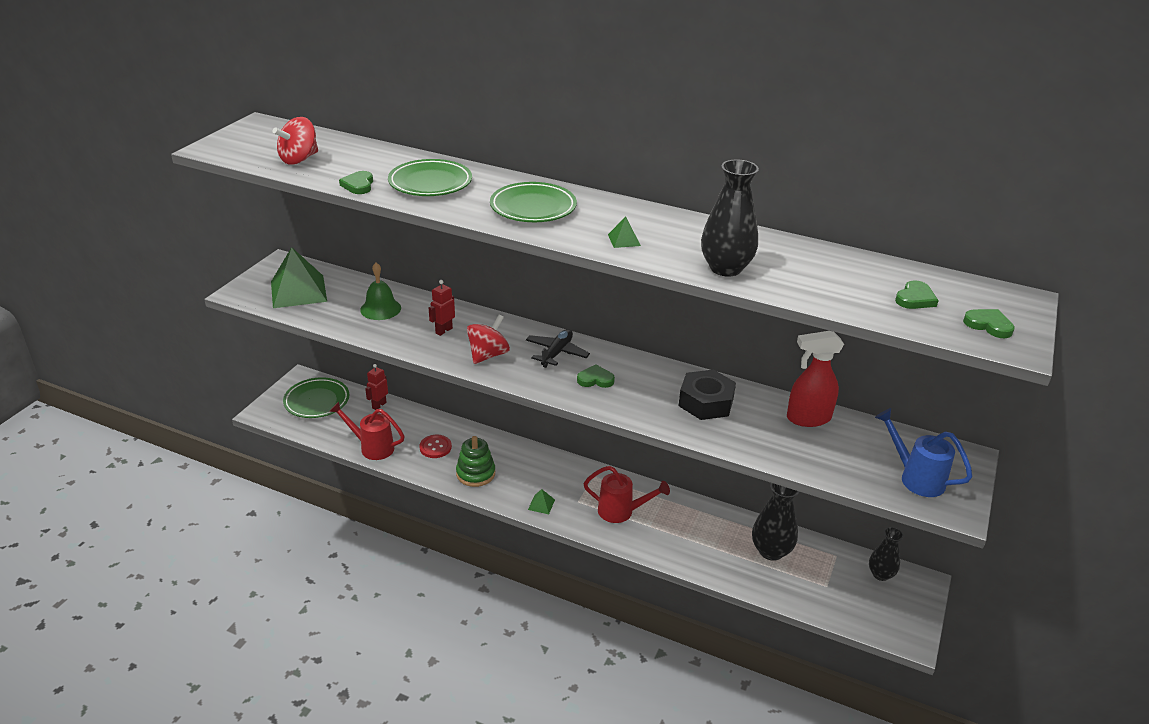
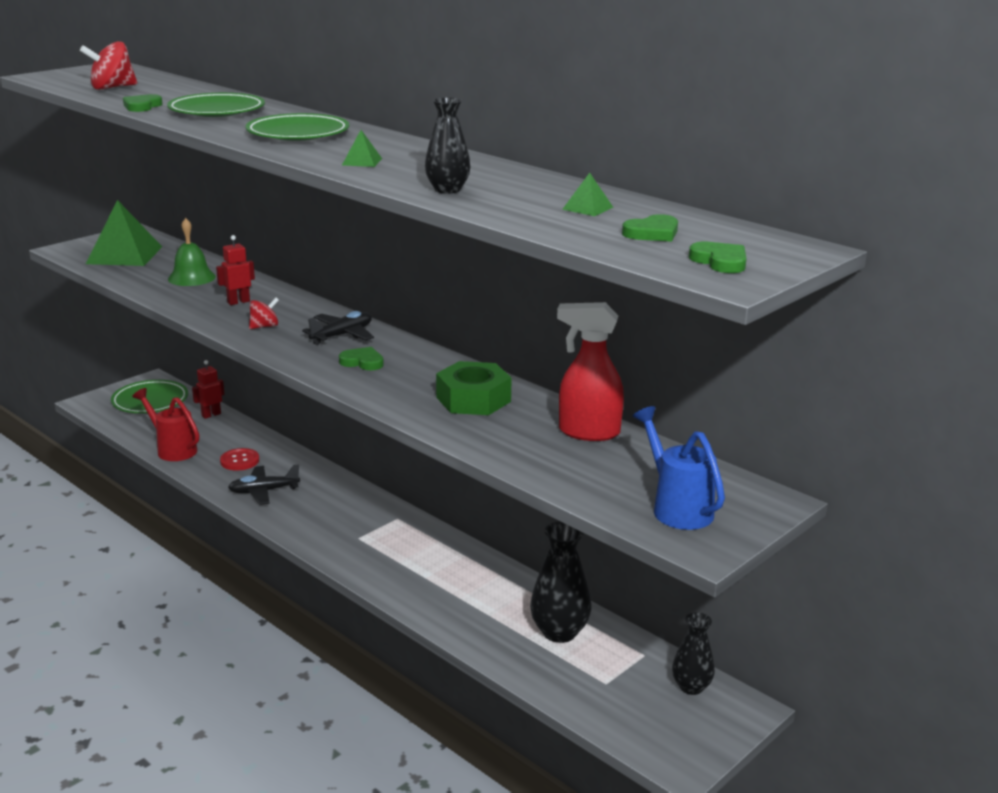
camera: 20 degrees right, 10 degrees down
green stacking toy [456,436,495,487] -> black plane [228,465,300,505]
red spinning top [467,314,510,364] -> red spinning top [249,298,279,329], size x0.62
green pyramid [528,489,555,514] -> green pyramid moved to [562,173,614,216]
red watering can [583,466,670,523] -> none
black nut [679,369,736,420] -> green nut [436,361,512,415]
black vase [701,159,759,277] -> black vase [425,97,470,194], size x0.65

